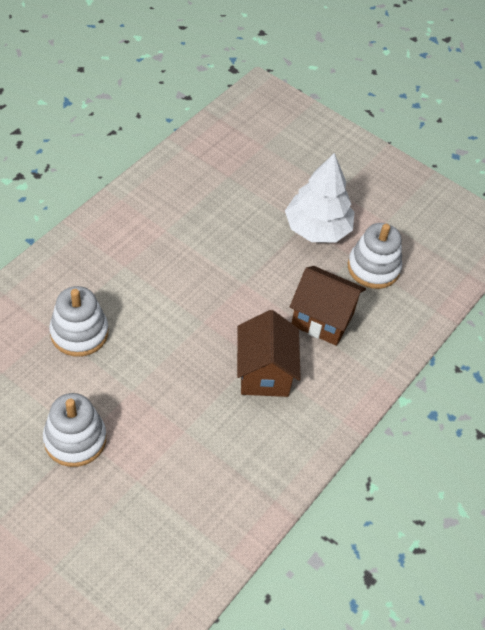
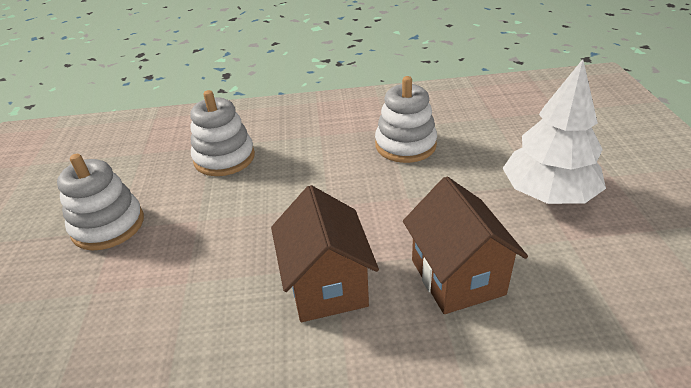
camera: 55 degrees right, 15 degrees down
brown house [237,310,301,397] -> brown house turned 60 degrees counterclockwise [271,185,379,322]
white stacking toy [348,223,402,289] -> white stacking toy moved to [375,76,437,163]

